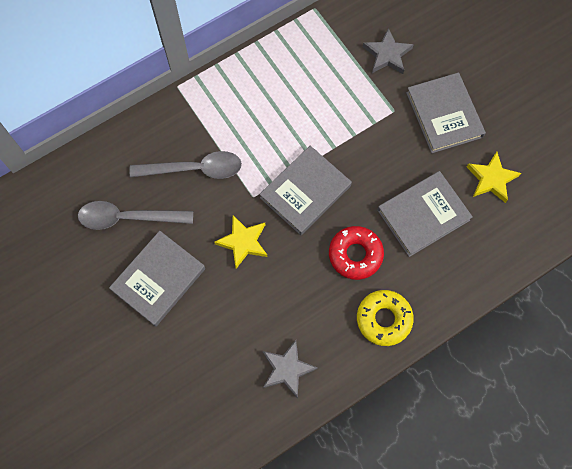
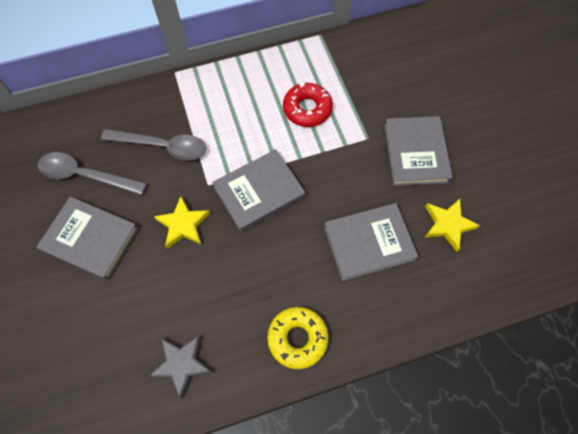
camera: 15 degrees right, 5 degrees down
grey book [109,231,205,327] -> grey book turned 60 degrees clockwise [37,197,138,280]
red donut [329,226,384,280] -> red donut moved to [283,83,333,127]
grey star [363,28,414,74] -> none

